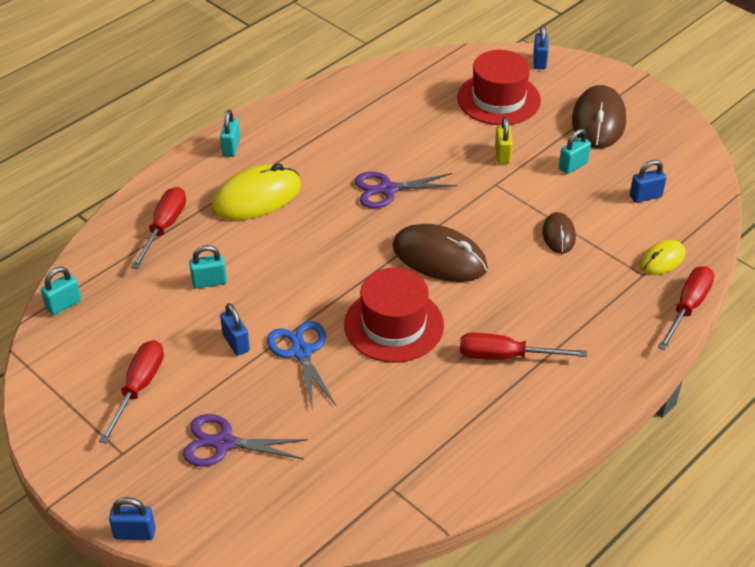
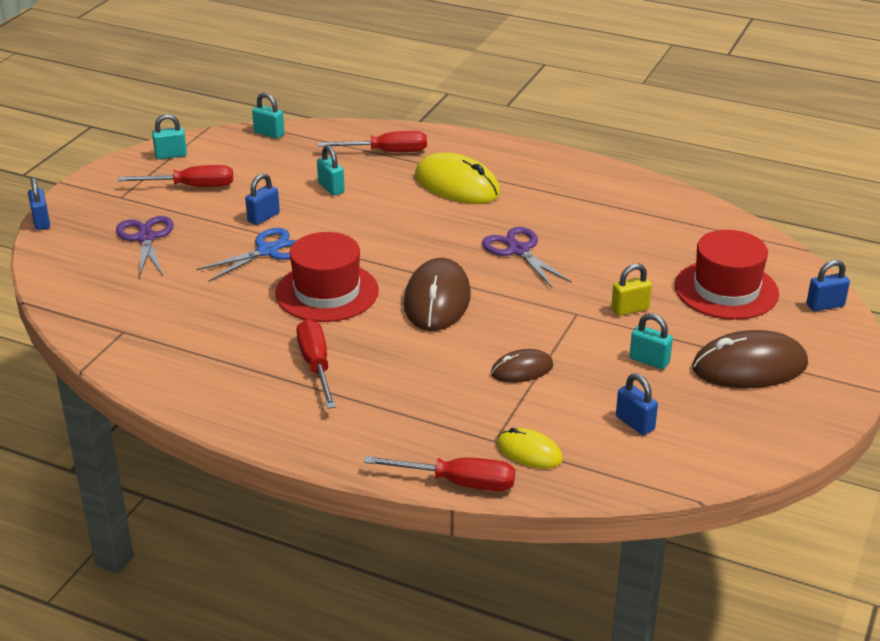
camera: 70 degrees right, 10 degrees down
turquoise padlock [220,110,240,157] -> turquoise padlock moved to [152,114,187,159]

